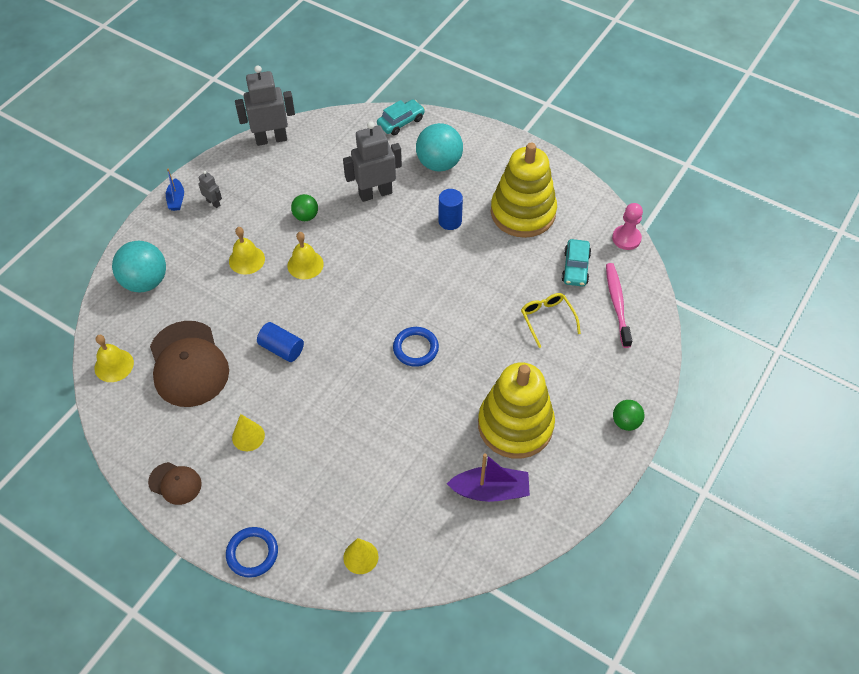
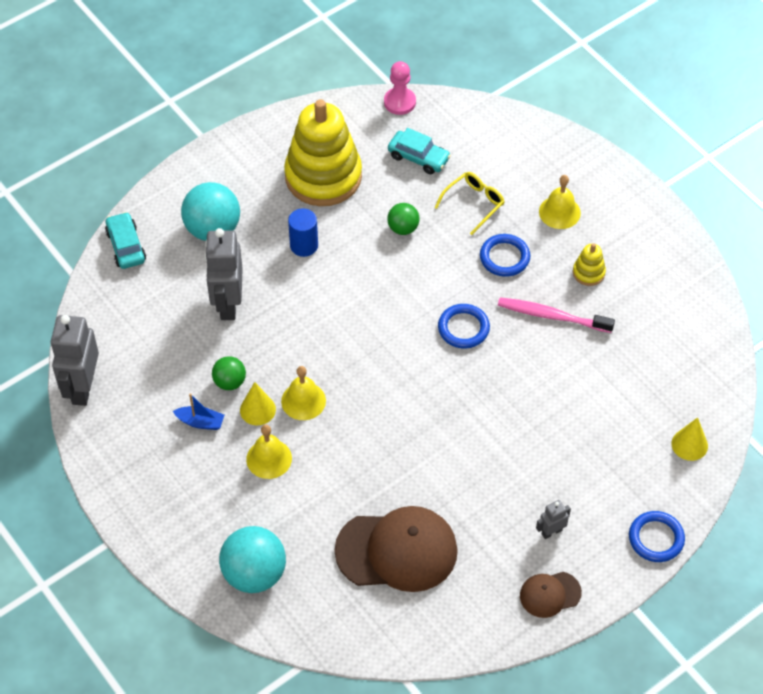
camera: 70 degrees left, 0 degrees up
yellow bell [95,335,134,382] -> yellow bell moved to [539,175,581,229]
brown cap [148,462,202,505] -> brown cap turned 150 degrees counterclockwise [520,572,582,618]
blue boat [166,169,184,211] -> blue boat moved to [173,393,224,430]
grey robot [199,171,222,208] -> grey robot moved to [536,500,571,539]
yellow cone [232,414,265,451] -> yellow cone moved to [240,382,276,425]
blue cylinder [257,322,304,362] -> none
purple boat [447,453,530,502] -> none
yellow stacking toy [478,362,555,459] -> yellow stacking toy [573,243,606,286], size x0.41
yellow glasses [521,293,581,348] -> yellow glasses turned 135 degrees clockwise [434,172,504,235]
pink toothbrush [606,263,632,348] -> pink toothbrush moved to [498,297,615,333]
green ball [613,400,645,431] -> green ball moved to [388,203,419,235]
none -> blue ring [480,234,530,277]

